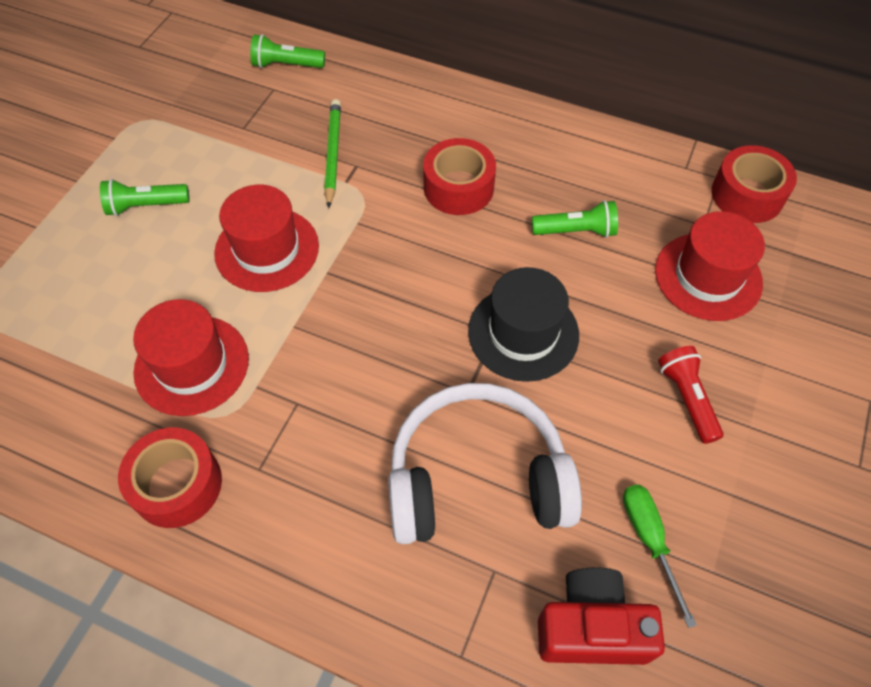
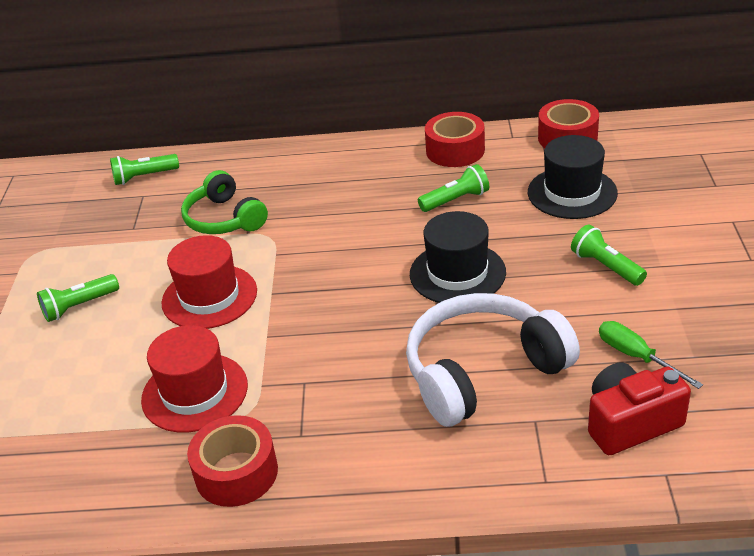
camera: 20 degrees left, 20 degrees down
green pencil [324,99,341,208] -> green headphones [181,170,268,234]
red tape [423,138,496,215] -> red tape moved to [425,112,485,167]
red hat [655,211,765,321] -> black hat [528,135,618,219]
red flashlight [658,346,724,444] -> green flashlight [571,224,647,286]

